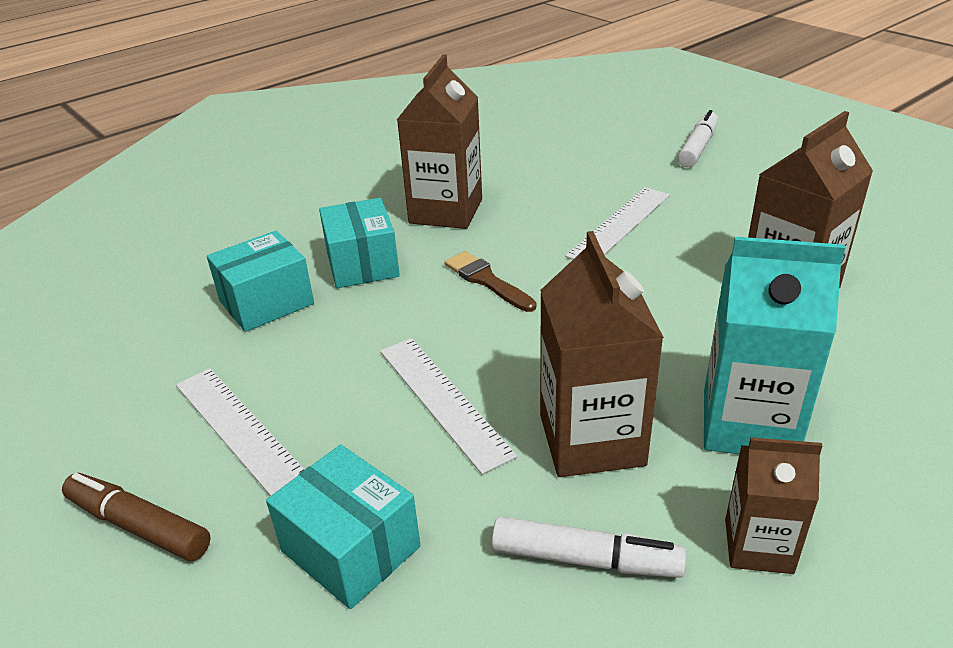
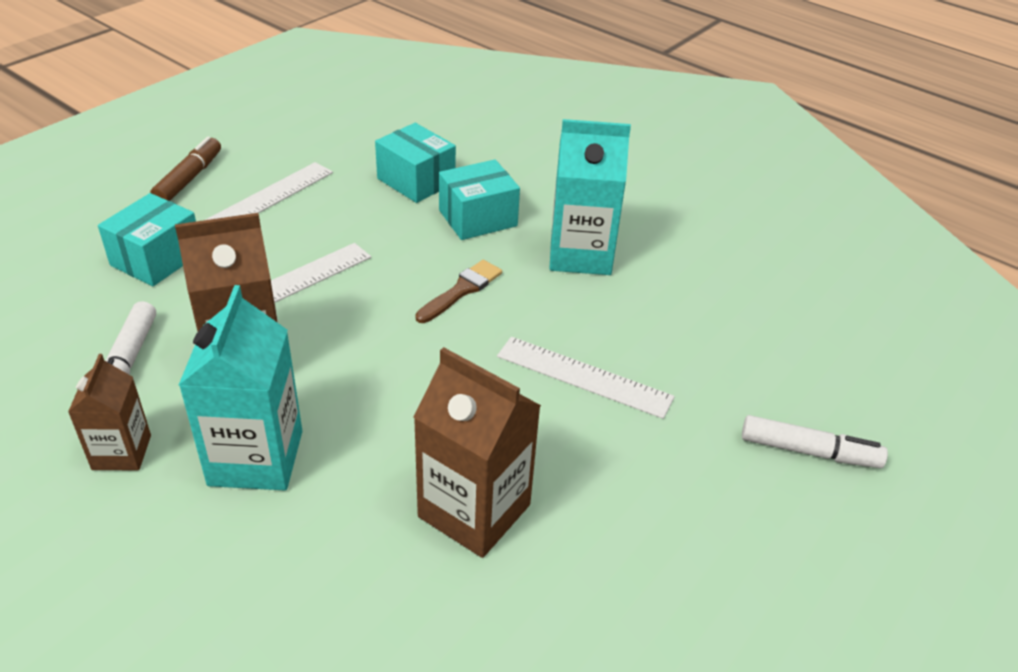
camera: 75 degrees right, 5 degrees up
brown carton [397,55,482,229] -> turquoise carton [549,119,631,275]

